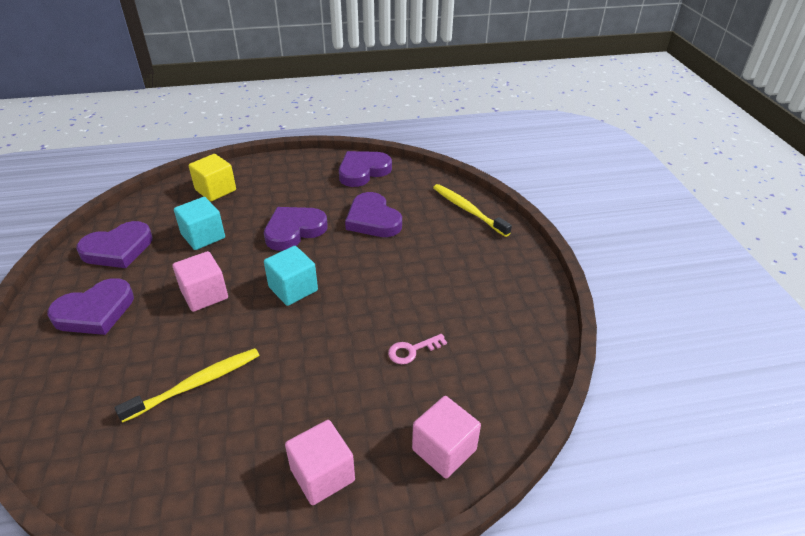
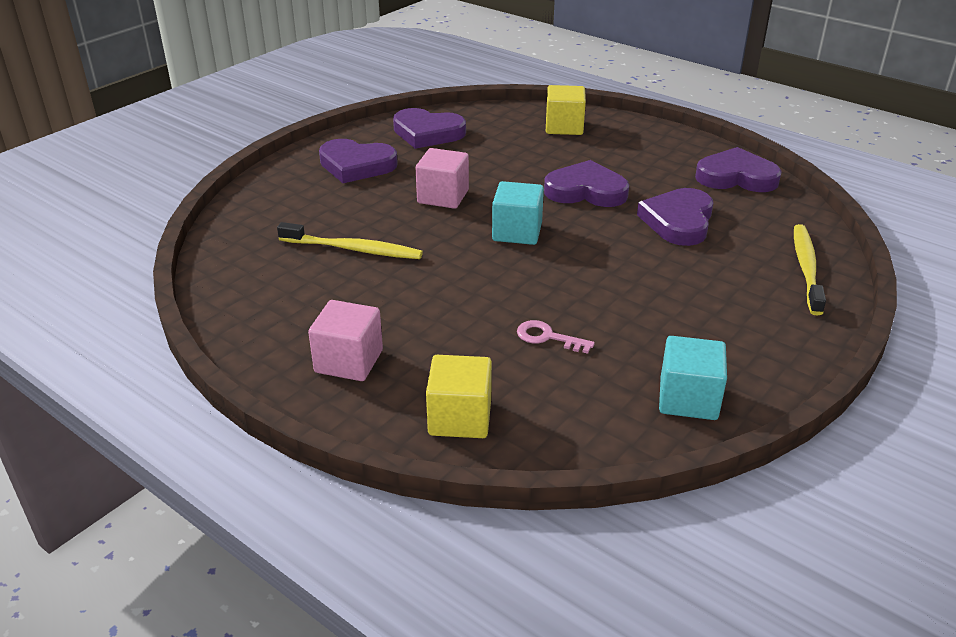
camera: 50 degrees right, 5 degrees down
turquoise cube [174,197,225,250] -> turquoise cube moved to [659,336,727,420]
pink cube [412,396,481,479] -> yellow cube [426,355,492,438]

